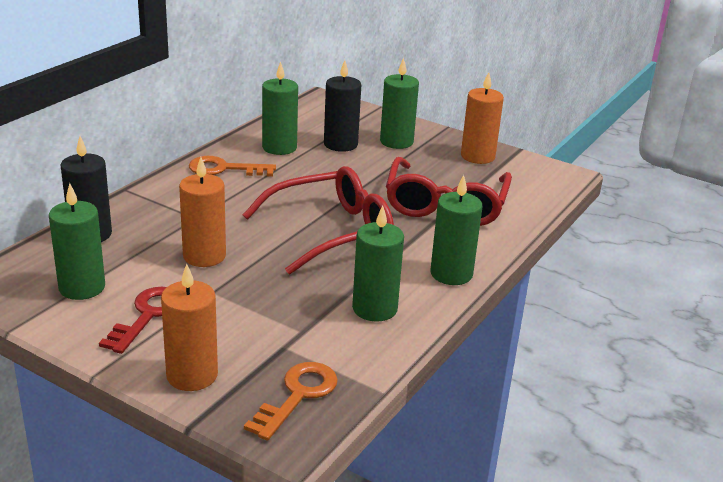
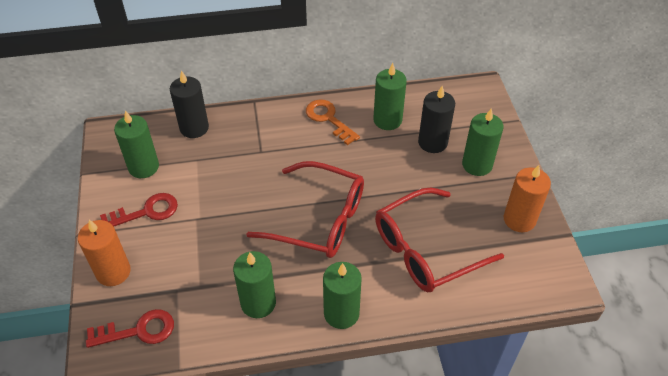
camera: 50 degrees right, 20 degrees up
orange candle [179,157,226,267] -> none
orange key [244,362,338,441] -> red key [86,309,174,348]

